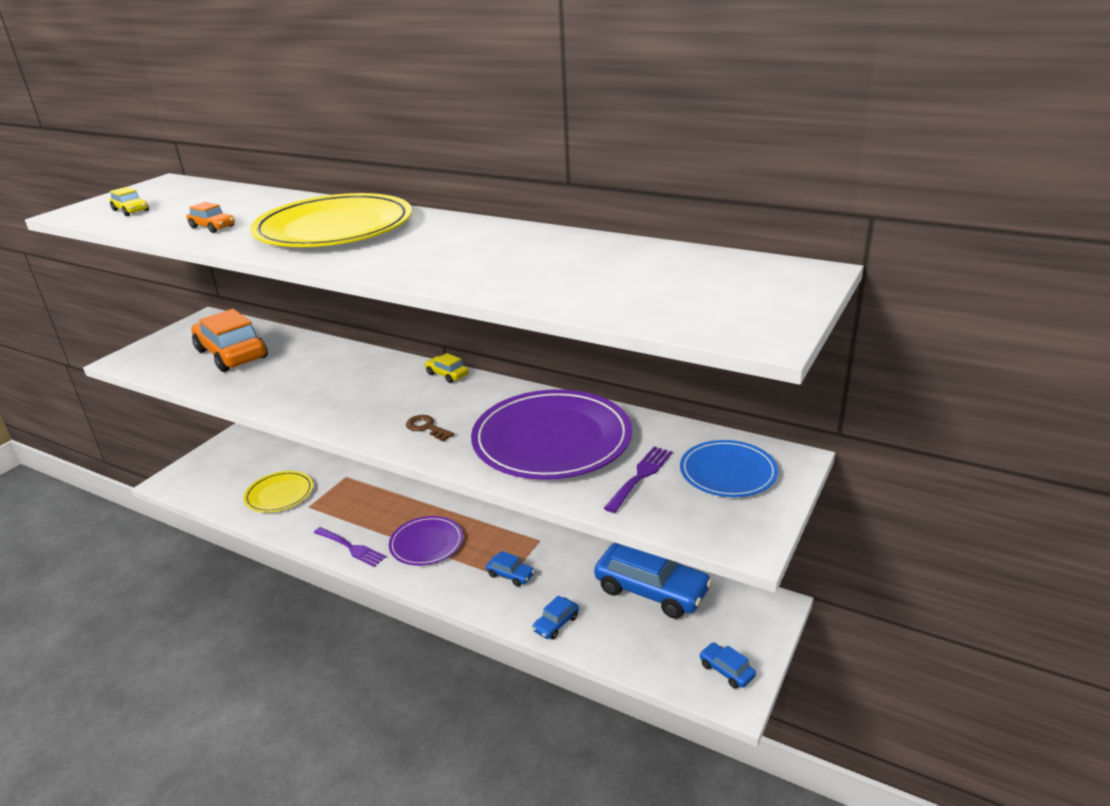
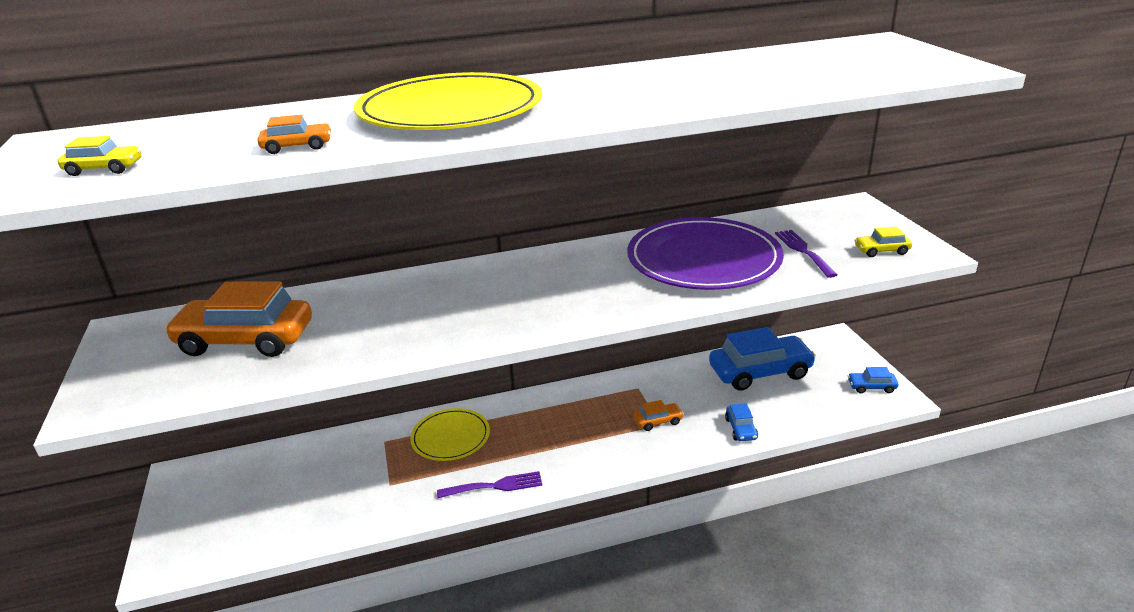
camera: 45 degrees left, 0 degrees up
yellow plate [244,471,313,513] -> yellow plate moved to [410,408,490,461]
purple plate [389,516,463,566] -> none
brown key [406,415,454,442] -> none
yellow car [425,353,469,383] -> yellow car moved to [854,227,912,257]
blue car [486,551,535,587] -> orange car [633,400,684,431]
blue plate [680,440,778,497] -> none

